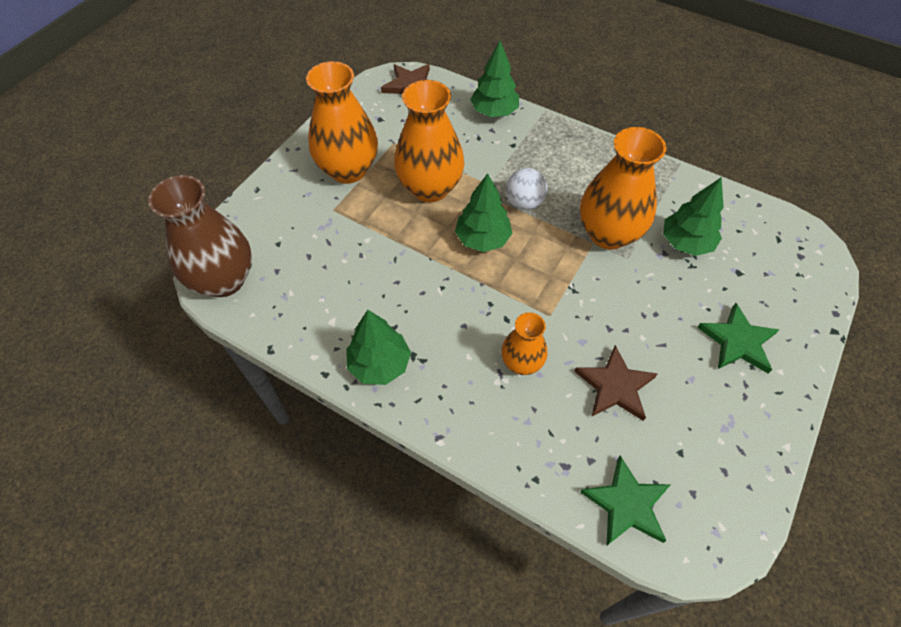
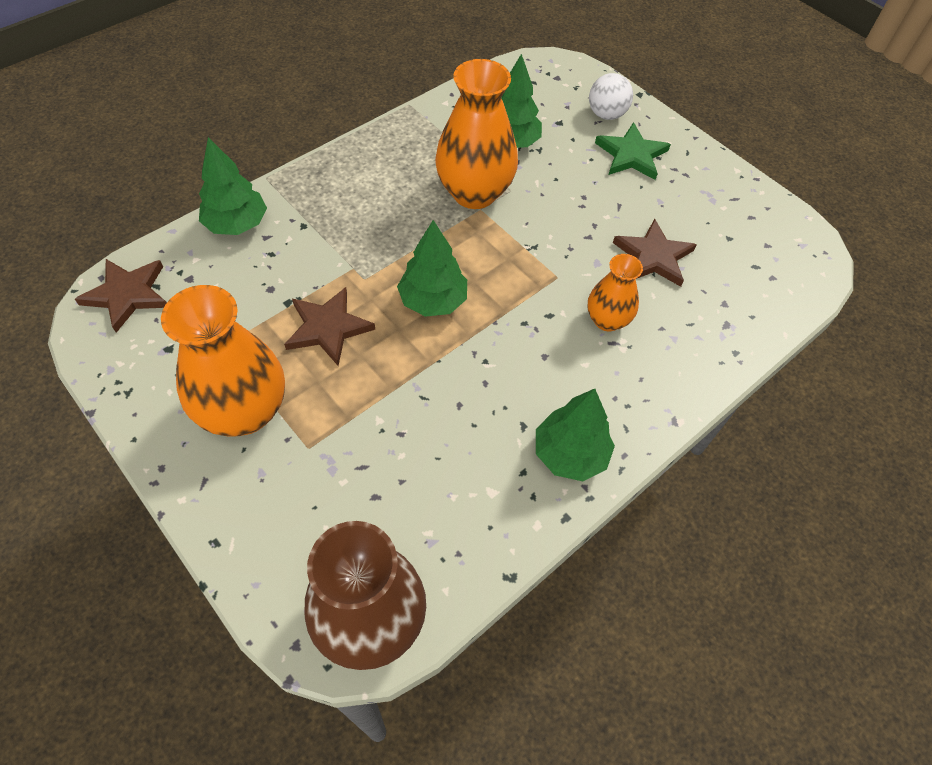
camera: 75 degrees left, 0 degrees up
orange vase [394,80,464,202] -> brown star [284,287,375,366]
white ball [506,168,547,210] -> white ball moved to [589,73,633,120]
green star [580,456,670,546] -> none

